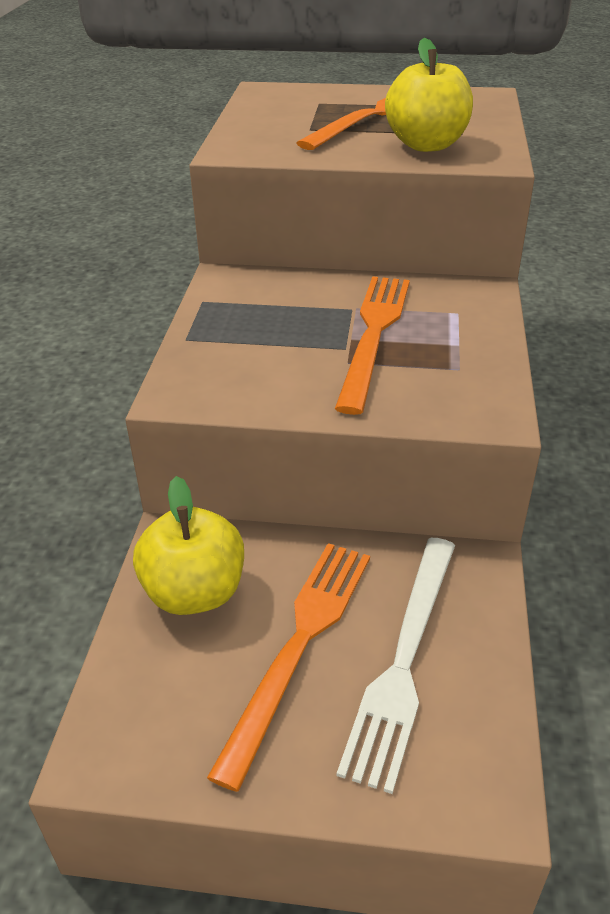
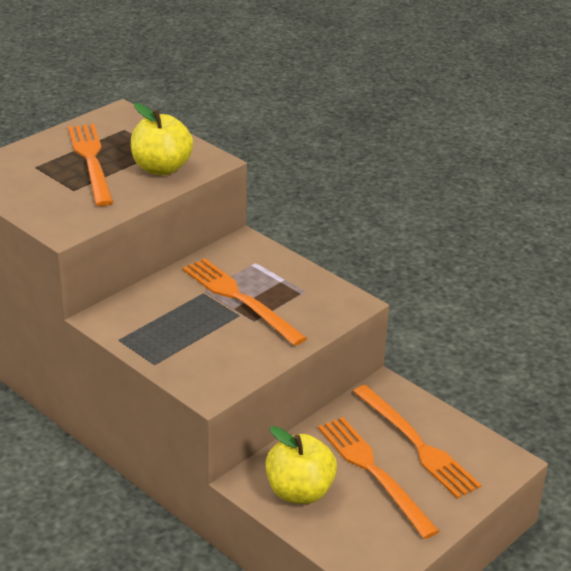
camera: 55 degrees left, 5 degrees down
white fork [337,538,455,794] -> orange fork [353,385,481,499]

